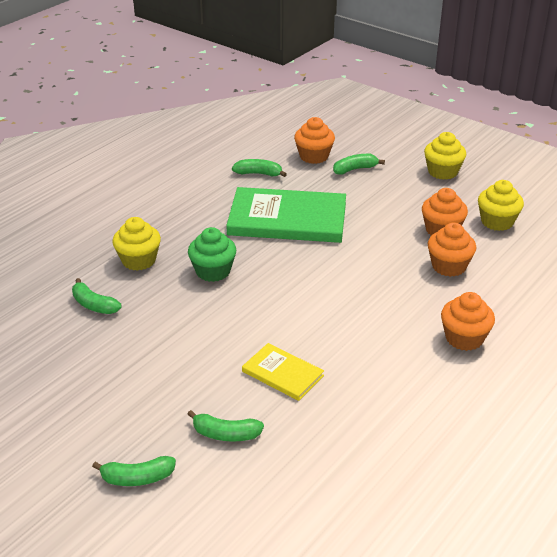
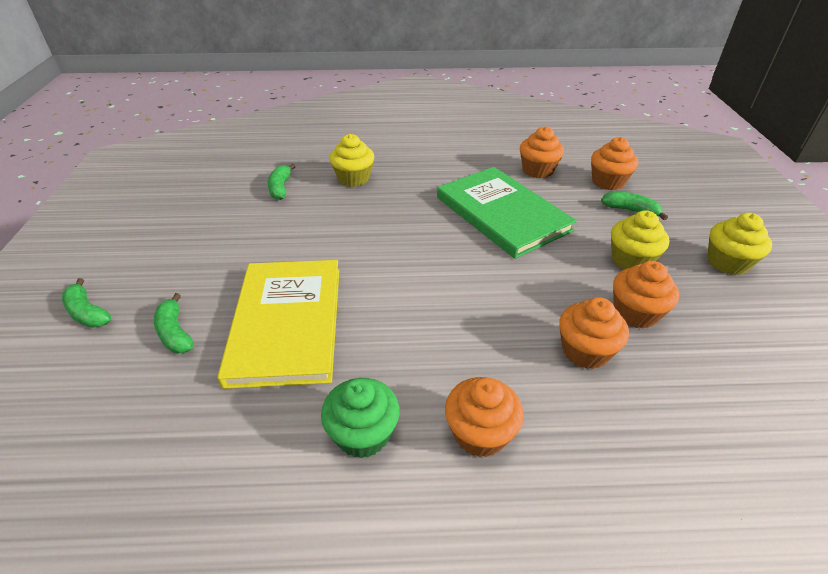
camera: 50 degrees right, 5 degrees up
green cupcake [188,227,236,282] -> green cupcake moved to [321,378,400,458]
green banana [232,159,287,177] -> orange cupcake [520,126,564,178]
yellow book [242,343,324,401] -> yellow book [217,260,339,389], size x1.99
yellow cupcake [478,180,524,231] -> yellow cupcake moved to [611,210,669,270]

